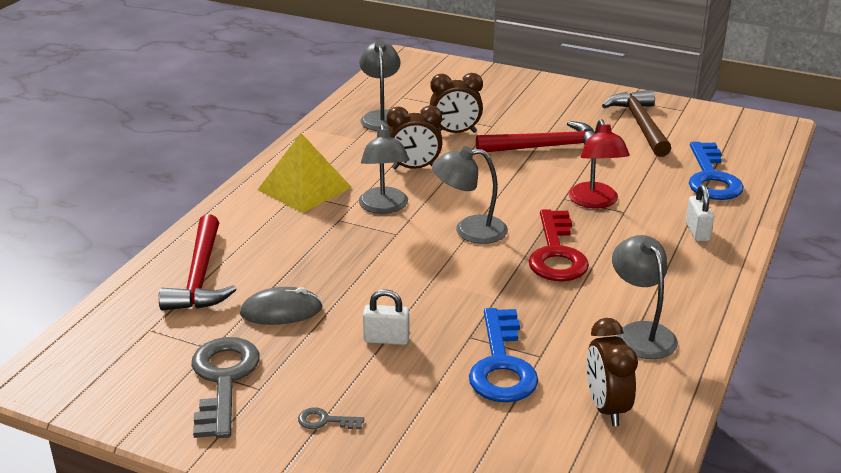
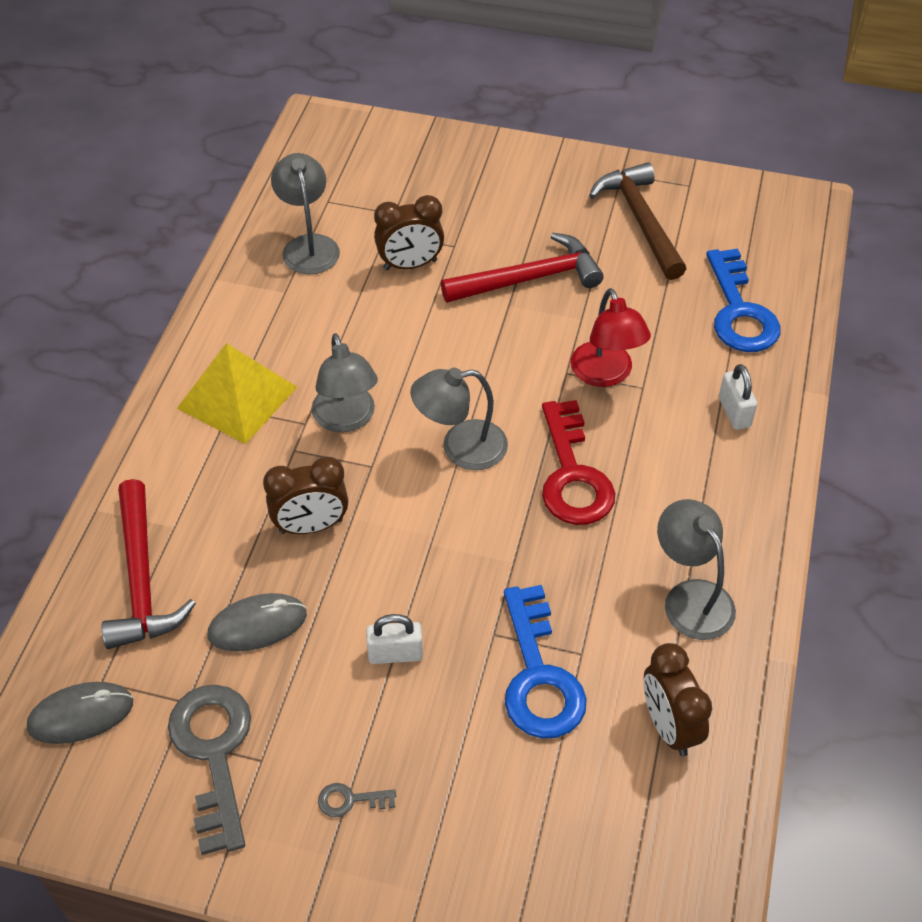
camera: 10 degrees left, 20 degrees up
brown clock [386,105,443,169] -> brown clock moved to [263,457,348,534]
none -> grey mouse [27,682,133,744]

